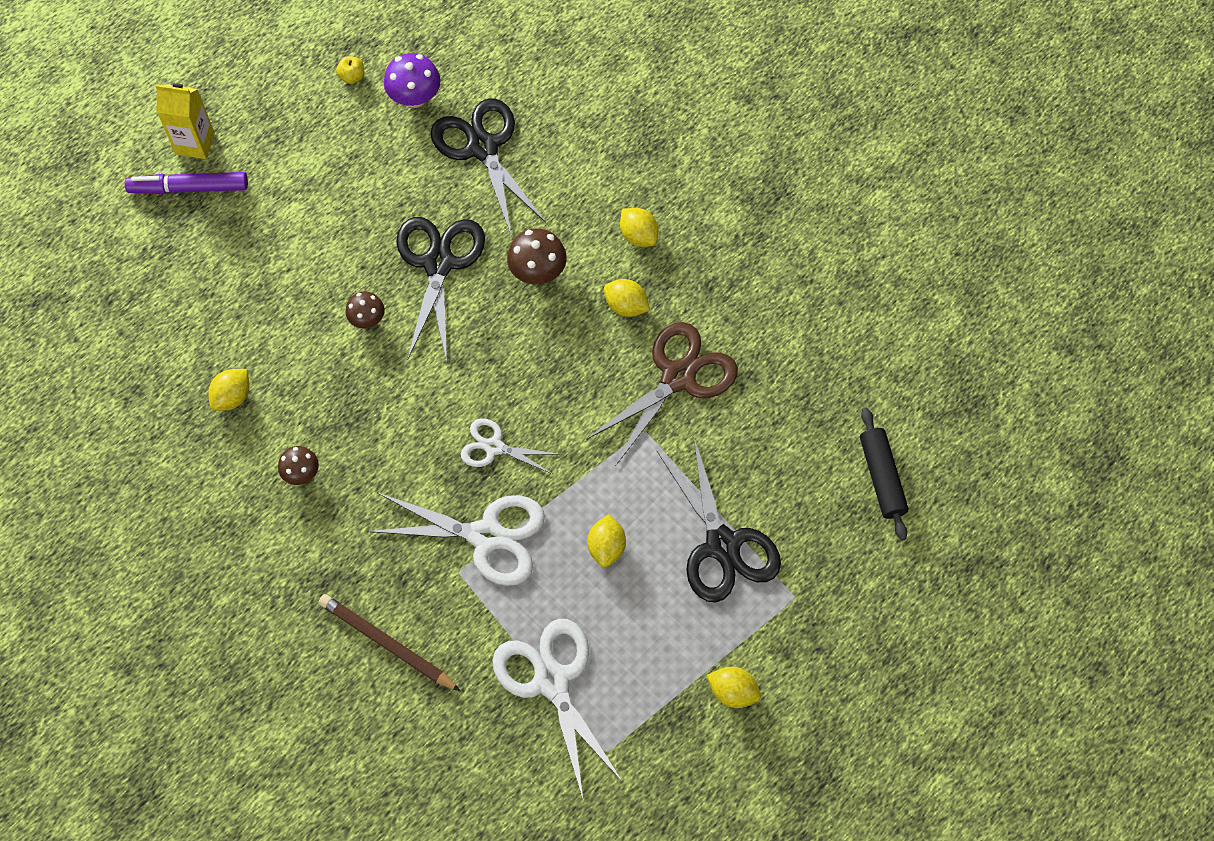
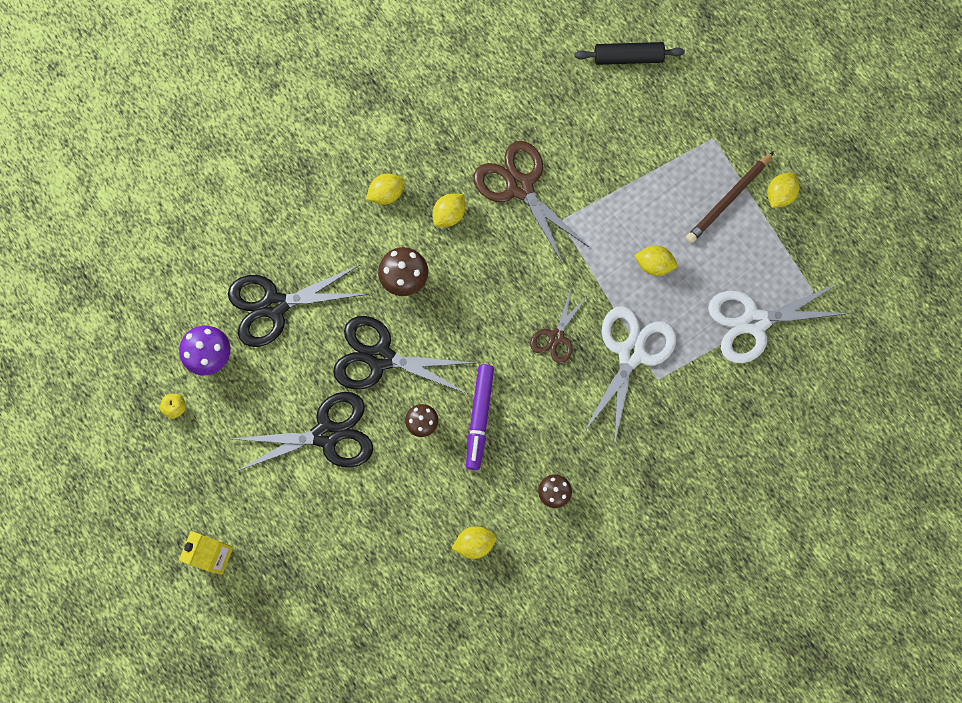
camera: 80 degrees left, 10 degrees up
purple marker [125,172,248,194] -> purple marker moved to [466,364,494,470]
yellow lemon [208,369,250,411] -> yellow lemon turned 60 degrees counterclockwise [452,526,497,559]
brown pencil [318,594,461,692] -> brown pencil moved to [686,151,774,243]
white scissors [461,418,557,474] -> brown scissors [530,289,588,364]
black scissors [657,437,781,602] -> black scissors moved to [232,392,373,472]

